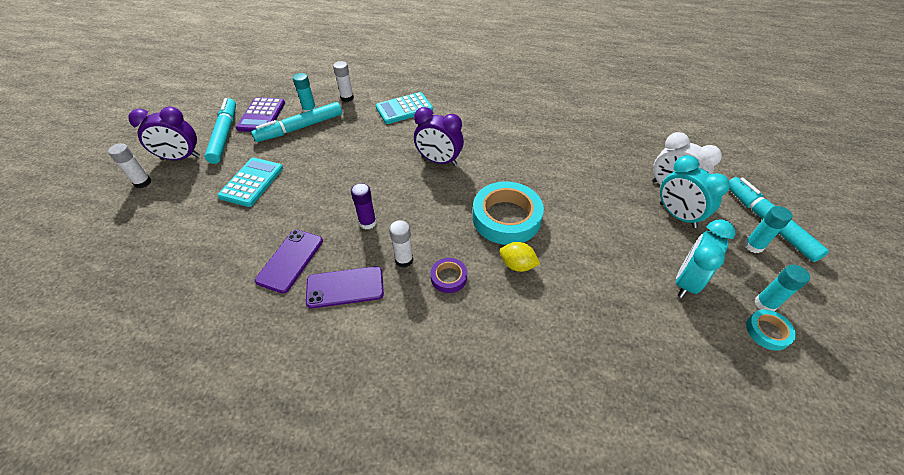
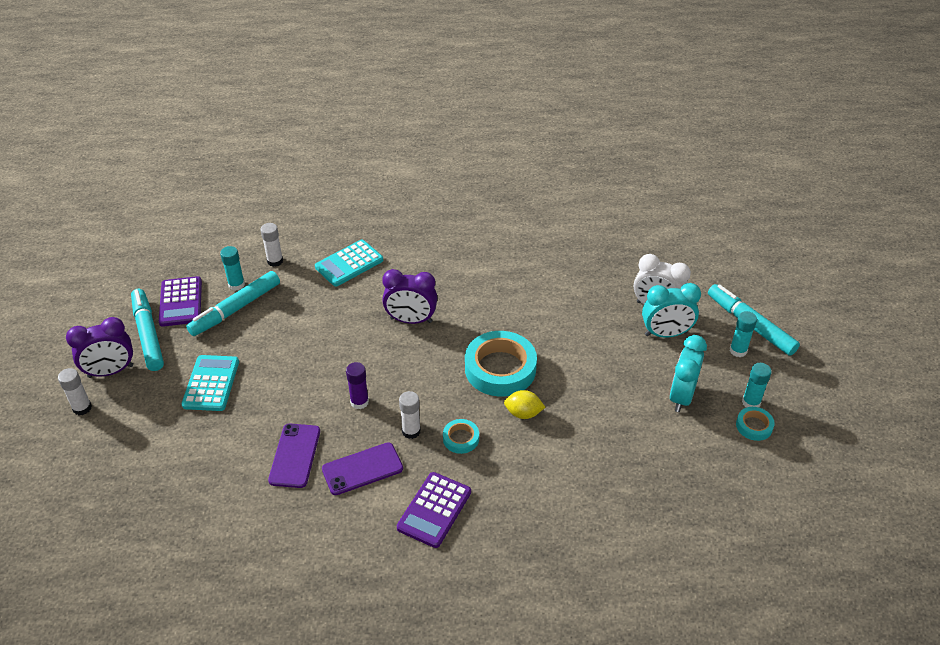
camera: 15 degrees left, 5 degrees down
purple tape [431,258,467,293] -> turquoise tape [443,419,479,454]
turquoise clock [660,155,730,228] -> turquoise clock turned 45 degrees counterclockwise [642,283,701,337]
none -> purple calculator [397,472,471,548]

